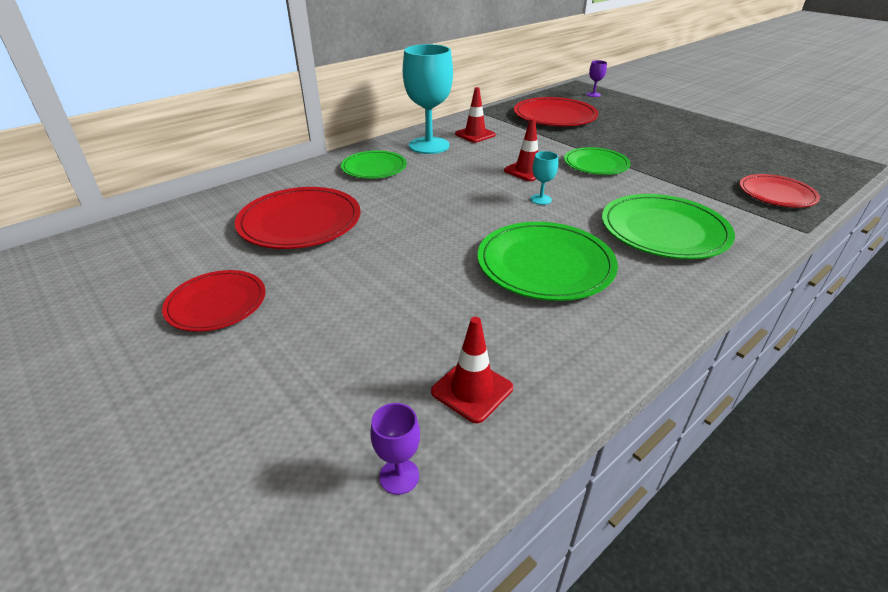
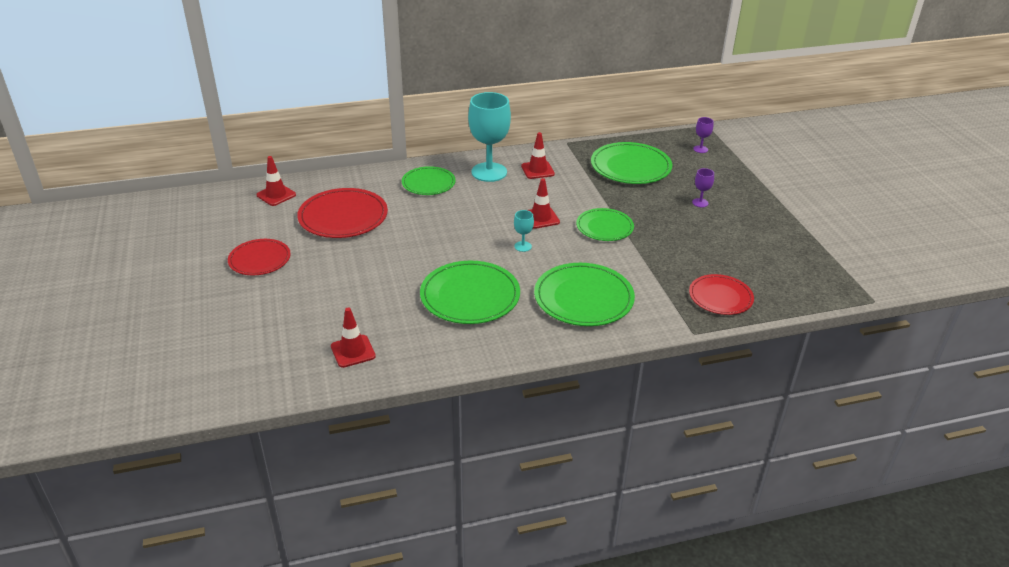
camera: 25 degrees right, 0 degrees up
purple goblet [370,403,420,495] -> purple goblet moved to [692,168,714,207]
red plate [514,97,598,126] -> green plate [591,142,672,184]
none -> red traffic cone [256,156,296,206]

